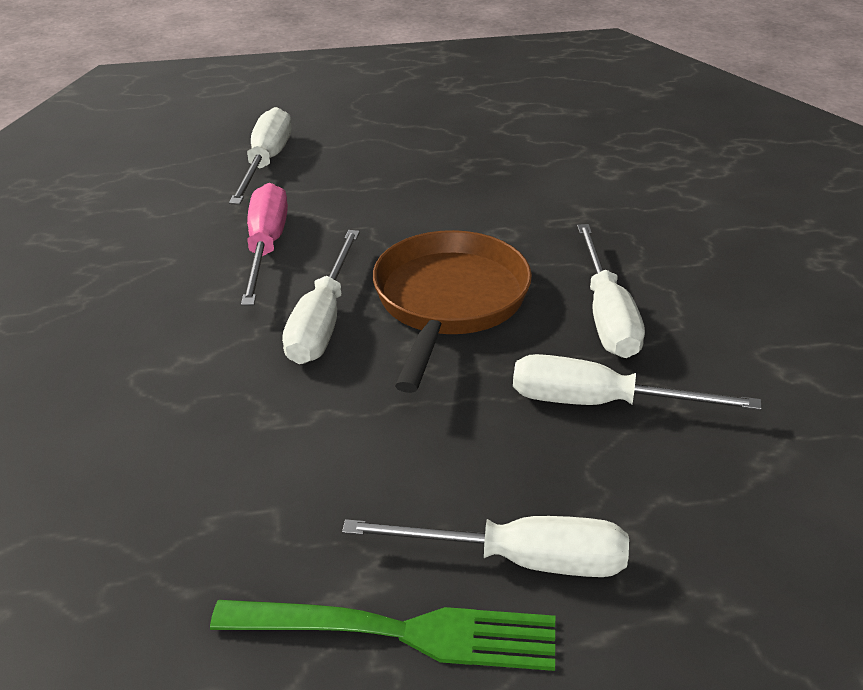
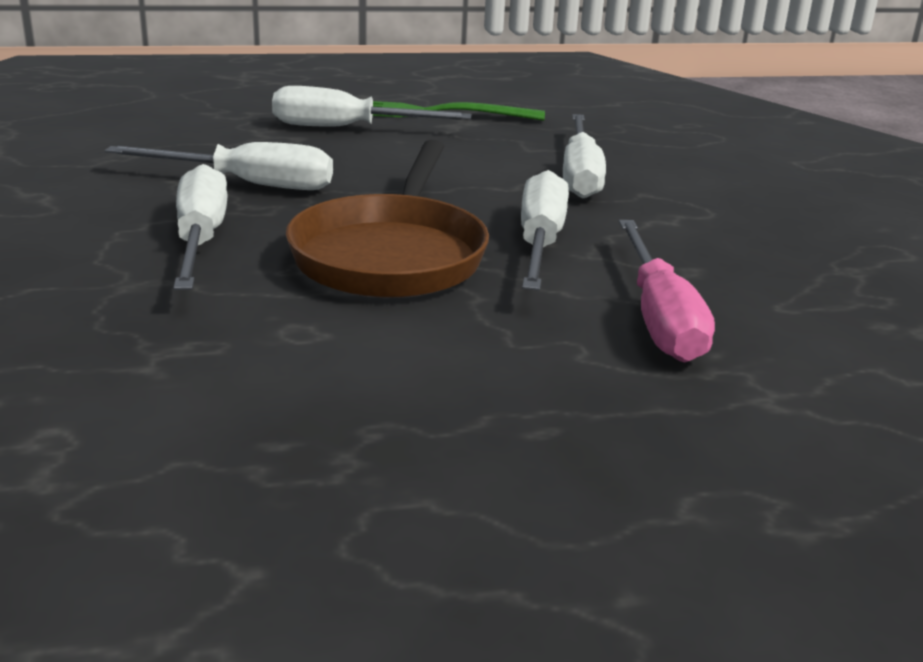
camera: 175 degrees right, 10 degrees down
white screwdriver [229,107,292,205] -> white screwdriver moved to [563,114,606,198]

